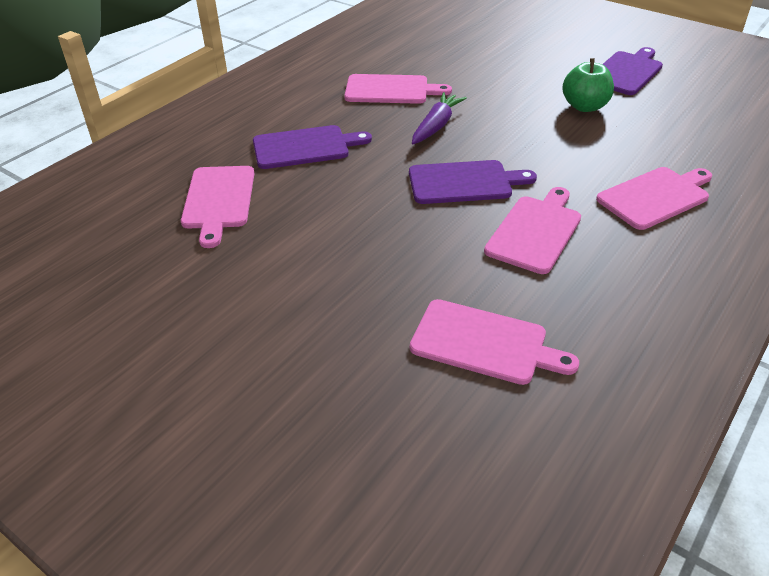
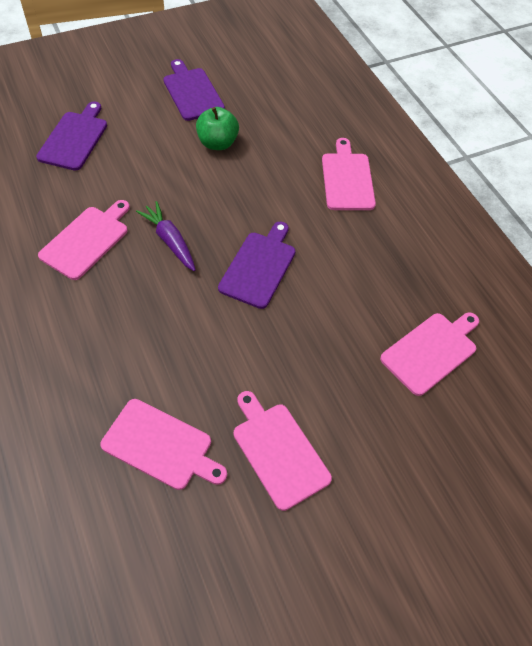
camera: 65 degrees left, 15 degrees up
purple cutting board [253,125,372,169] -> purple cutting board moved to [36,101,107,171]
pink cutting board [484,187,581,274] -> pink cutting board moved to [234,391,332,511]

